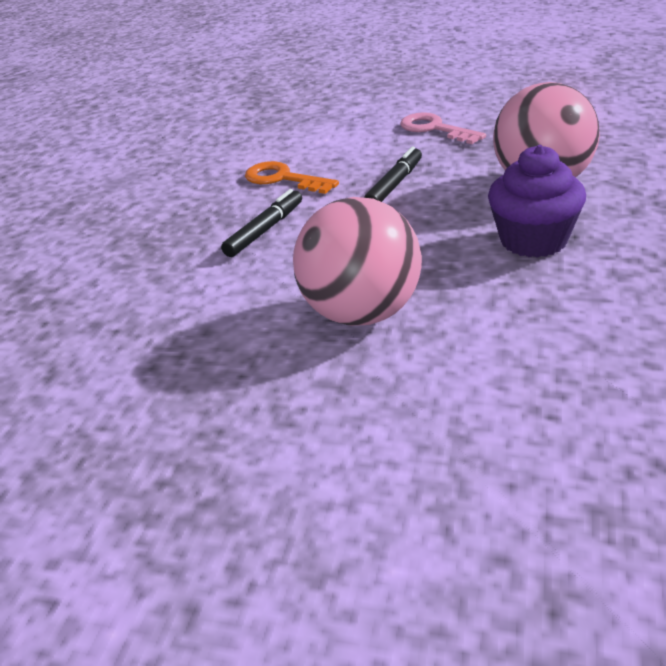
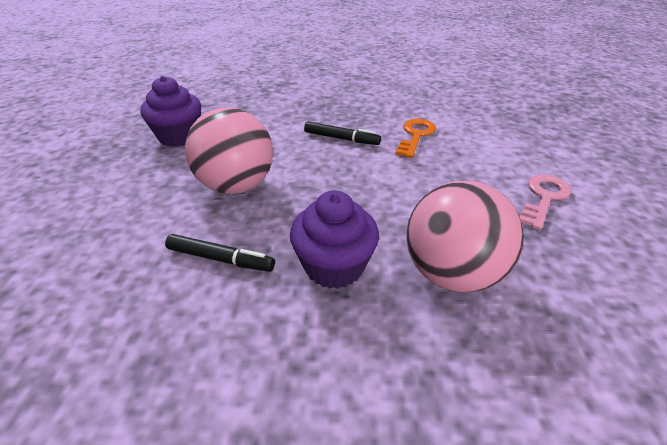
camera: 75 degrees right, 5 degrees up
black marker [364,147,422,202] -> black marker moved to [165,234,275,272]
none -> purple cupcake [140,76,201,147]

